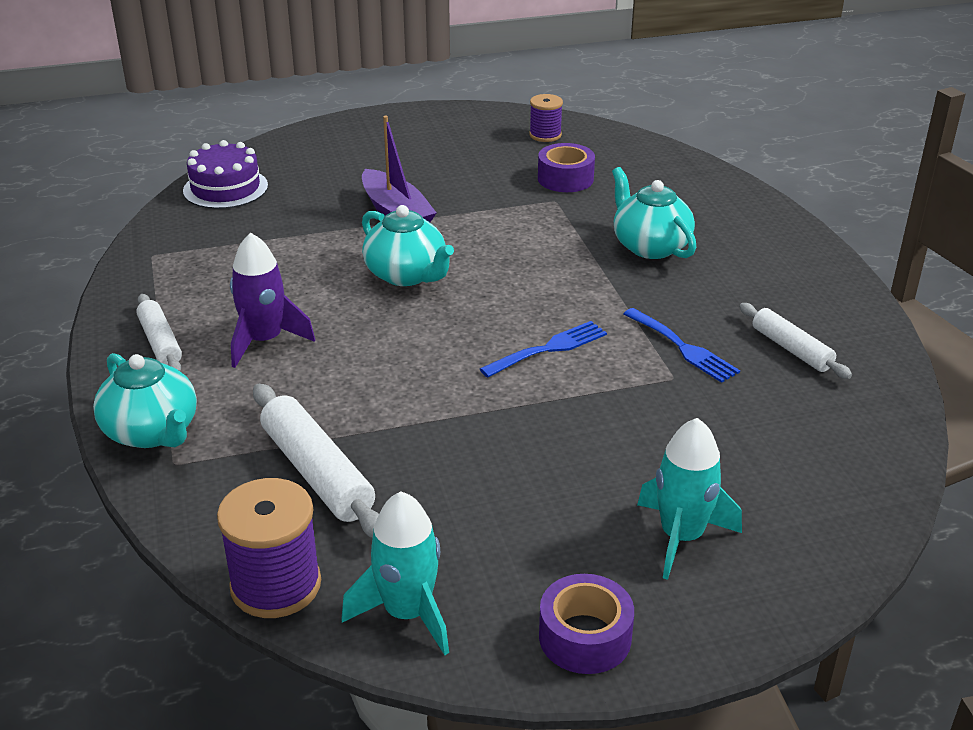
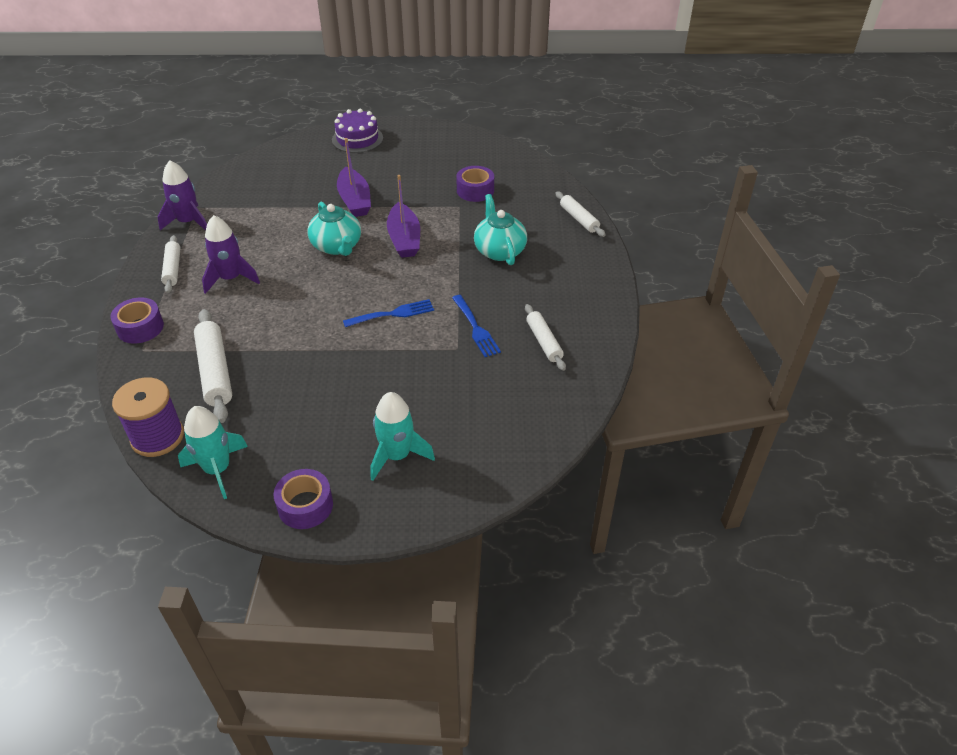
camera: 15 degrees right, 10 degrees up
turquoise teapot [93,353,197,448] -> purple tape [110,297,164,344]
purple cake [183,140,268,209] -> purple cake moved to [332,109,383,153]
purple spool [529,94,563,142] -> none
none -> purple rocket [158,160,207,231]
none -> purple boat [387,175,420,258]
none -> white rolling pin [555,191,606,237]

